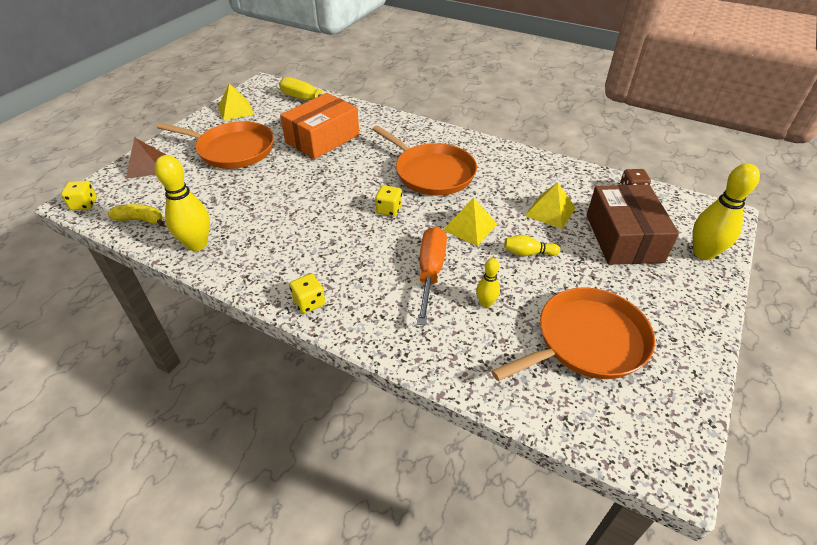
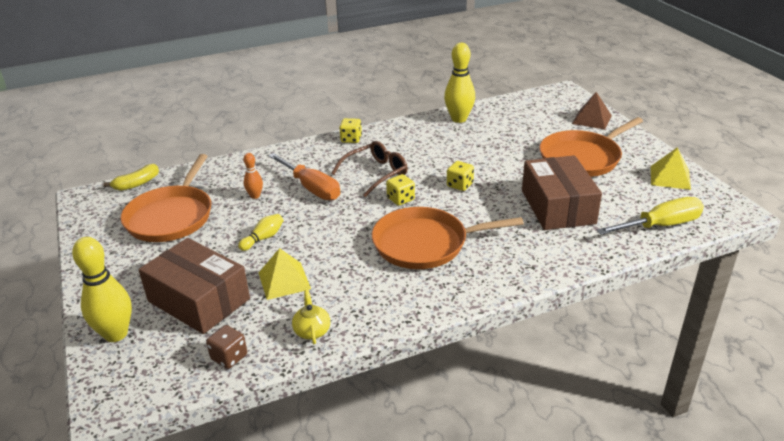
camera: 130 degrees right, 10 degrees down
yellow dice [61,181,97,210] -> yellow dice moved to [447,161,474,191]
yellow banana [108,204,164,227] -> yellow banana moved to [103,164,159,191]
orange box [280,93,359,159] -> brown box [522,155,602,230]
yellow pyramid [443,197,497,246] -> none
yellow bowling pin [476,258,500,308] -> orange bowling pin [243,153,263,199]
none -> yellow teapot [292,290,330,344]
none -> brown glasses [331,141,408,197]

